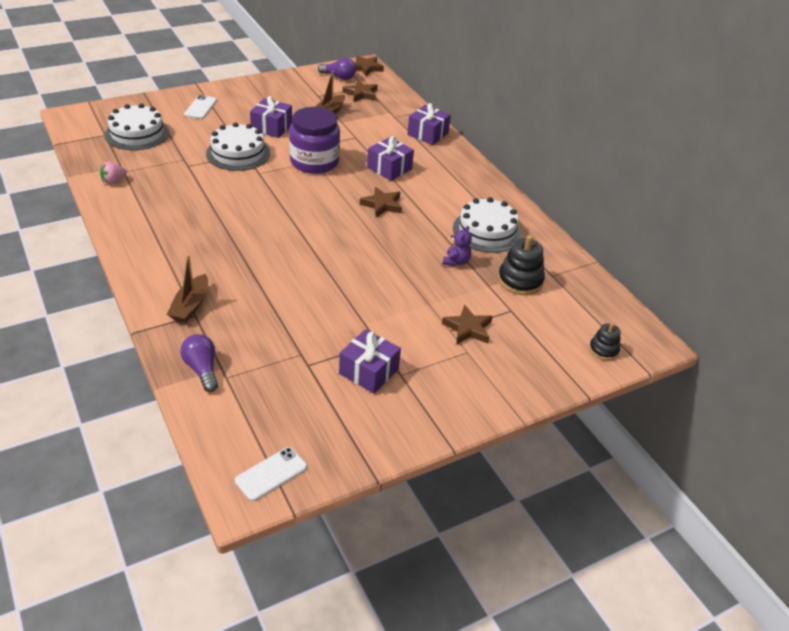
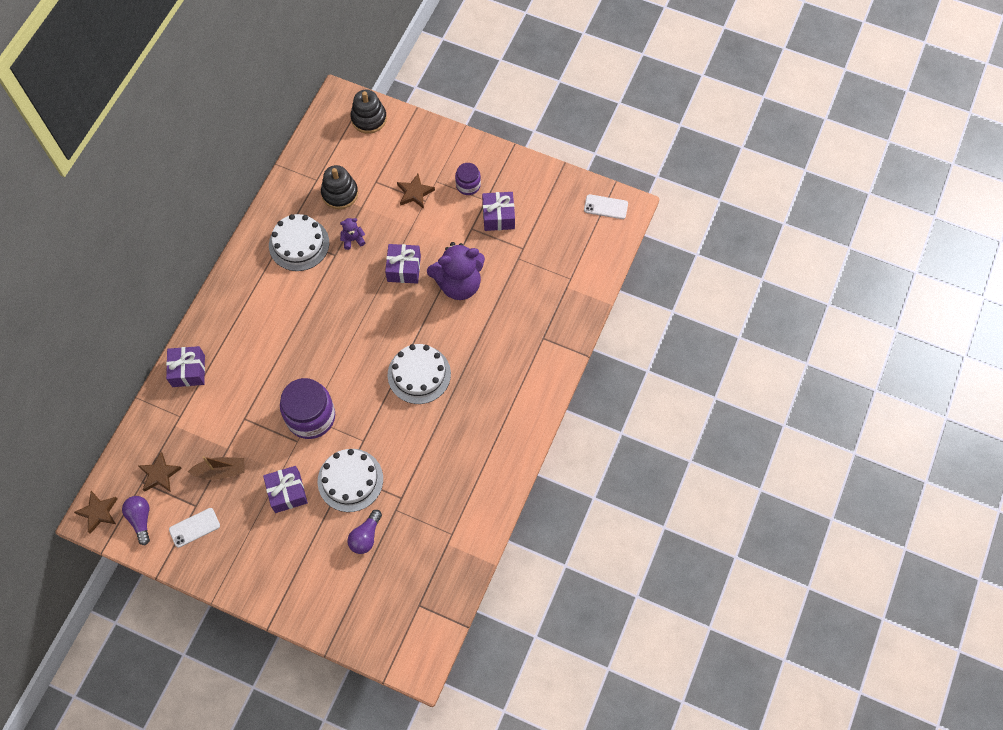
camera: 125 degrees left, 25 degrees up
pink strawberry [100,162,127,184] -> none
white cake [105,104,169,150] -> white cake moved to [387,344,451,404]
brown boat [167,255,208,323] -> none
purple light bulb [180,334,218,392] -> purple light bulb moved to [347,510,382,554]
white phone [184,95,217,119] -> white phone moved to [169,508,220,548]
brown star [360,187,402,218] -> none
purple gift [367,136,414,181] -> purple gift moved to [385,244,421,284]
black stacking toy [589,323,621,360] -> black stacking toy [351,90,387,134], size x1.67
none -> purple teddy bear [427,242,485,300]
none -> purple jar [455,163,481,195]

